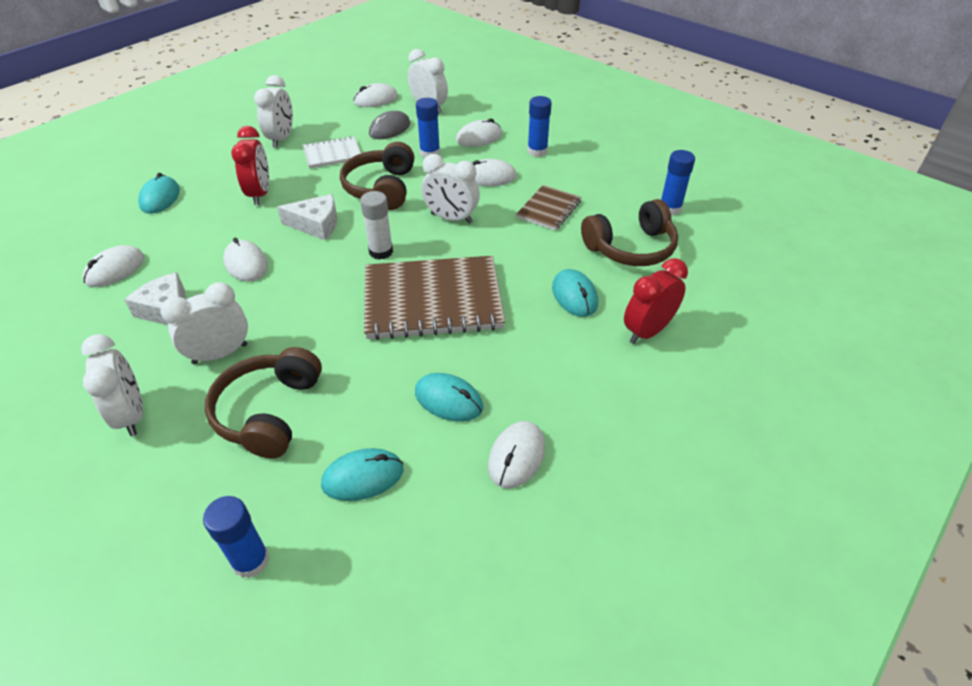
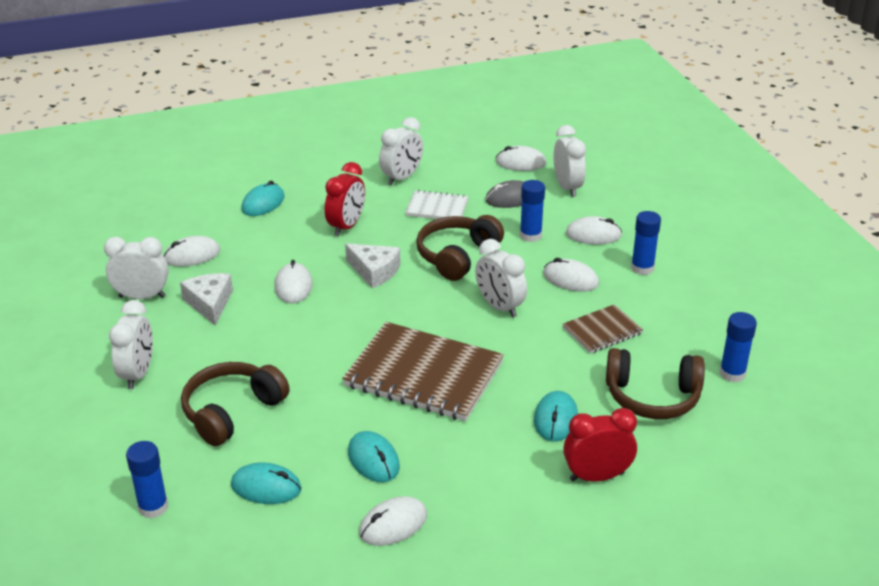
camera: 30 degrees right, 10 degrees down
white clock [160,282,248,364] -> white clock moved to [104,237,169,299]
white glue stick [360,191,393,260] -> none

